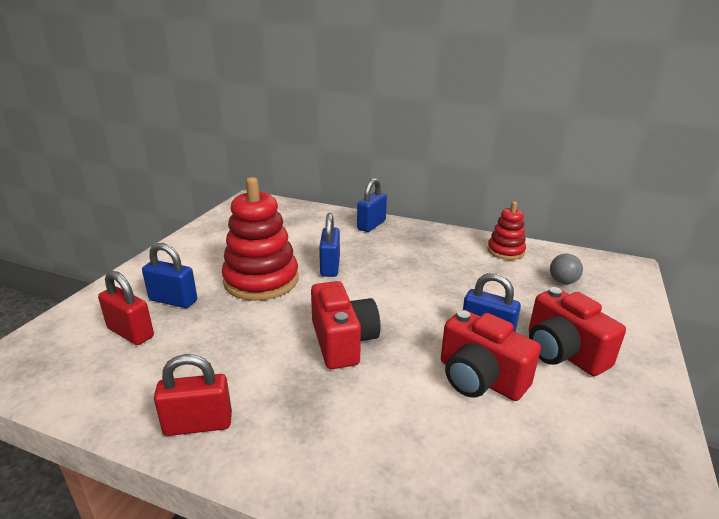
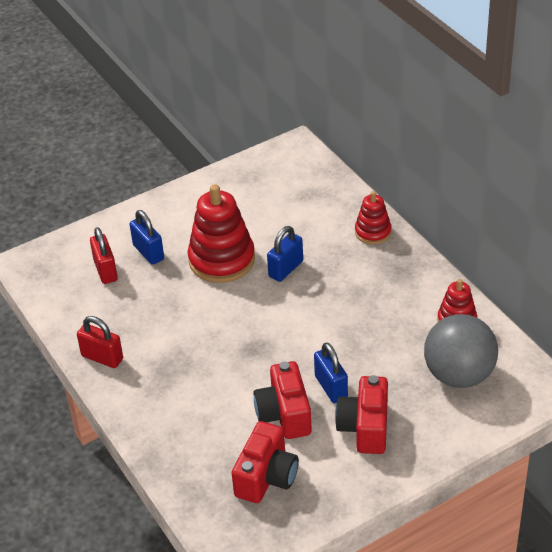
camera: 40 degrees right, 15 degrees up
red camera [311,281,380,369] -> red camera moved to [232,421,299,503]
blue padlock [357,178,387,232] -> red stacking toy [355,191,391,245]
grey ball [550,254,583,284] -> grey ball [424,314,498,388], size x2.39

